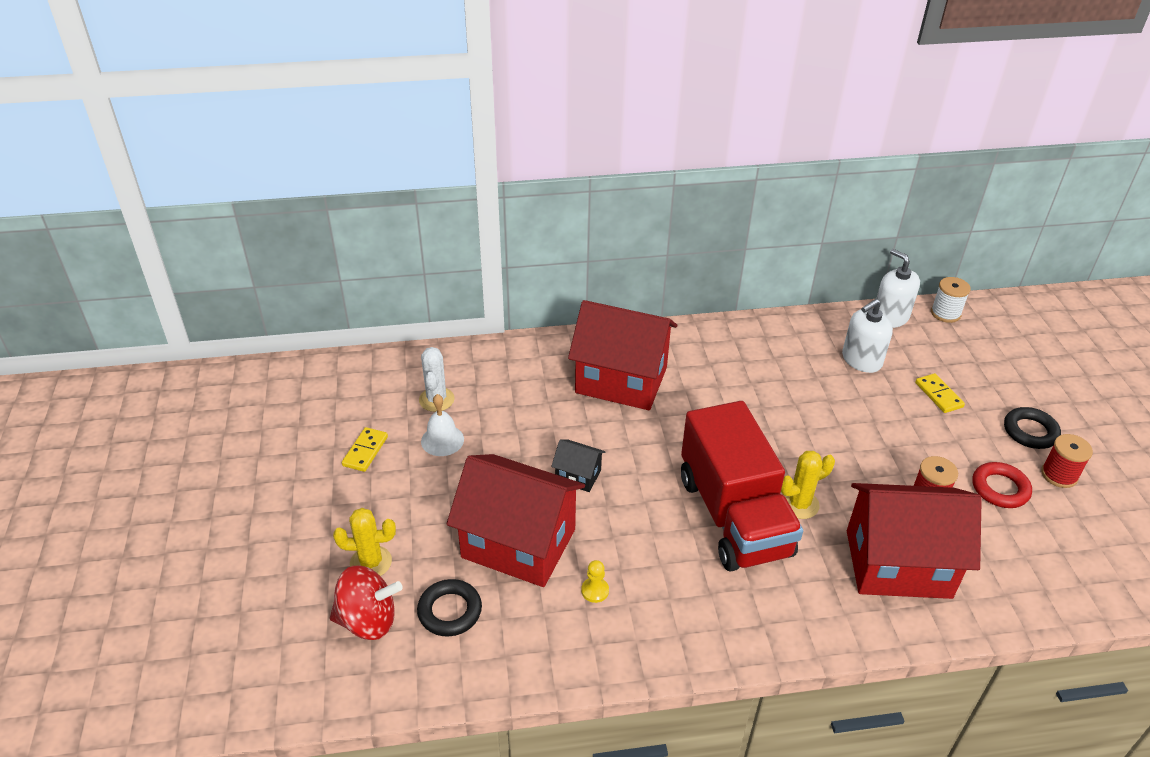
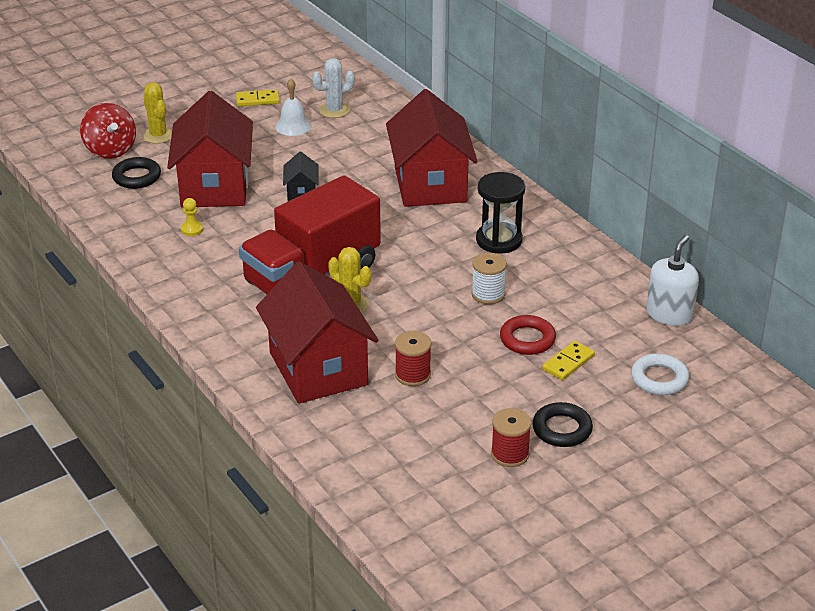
camera: 65 degrees right, 5 degrees down
white soap dispenser [842,299,893,373] -> none
white spool [931,277,971,323] -> white spool moved to [472,253,507,304]
red ring [973,462,1032,508] -> red ring moved to [500,315,556,355]
none -> black hourglass [476,172,525,254]
none -> white ring [631,353,689,395]

